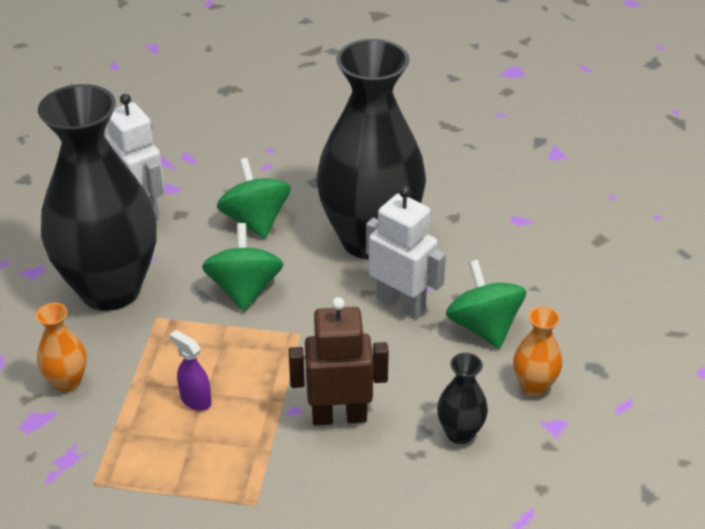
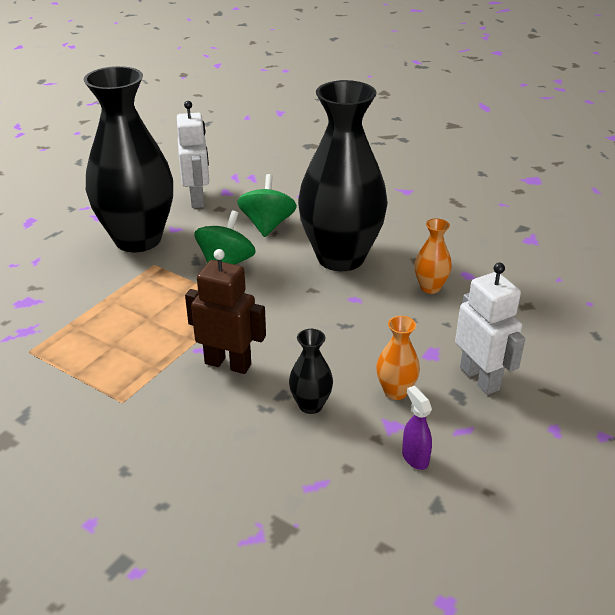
camera: 25 degrees right, 5 degrees down
orange vase [36,303,87,392] -> orange vase moved to [415,218,452,294]
purple spray bottle [170,330,211,411] -> purple spray bottle moved to [402,386,432,470]
white robot [366,186,446,319] -> white robot moved to [455,263,525,395]
green spinning top [446,260,526,349] -> none

